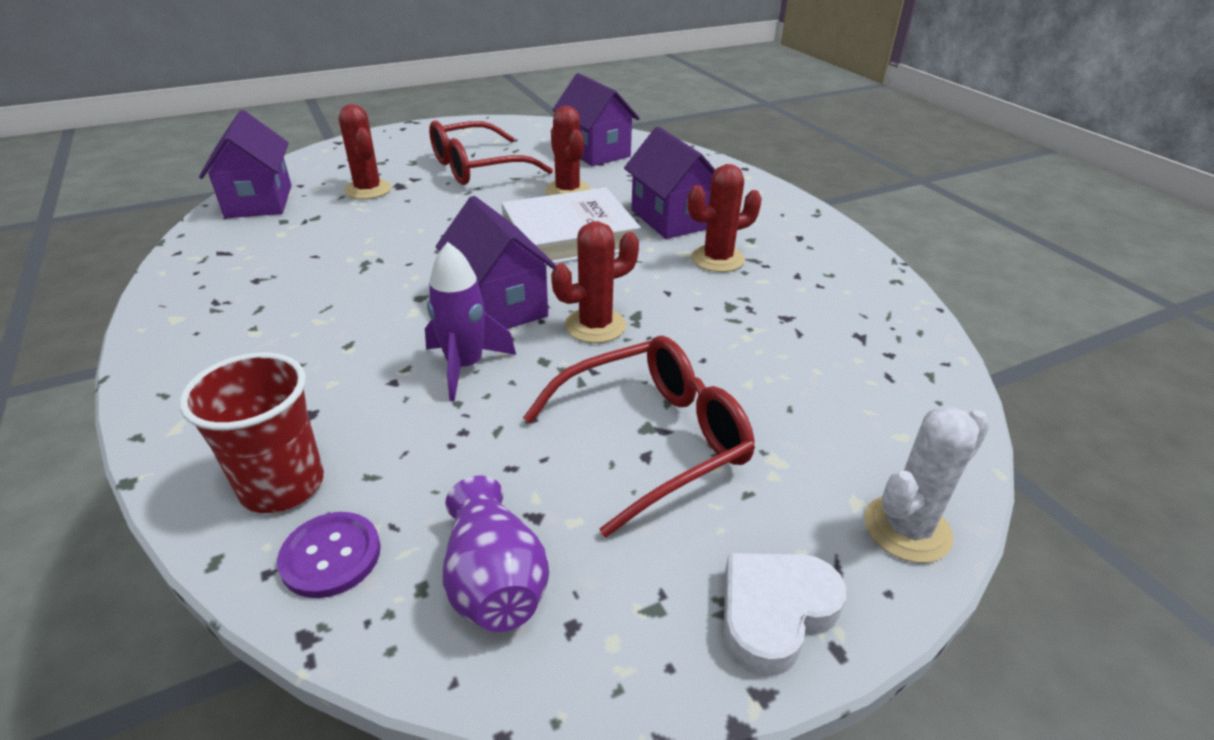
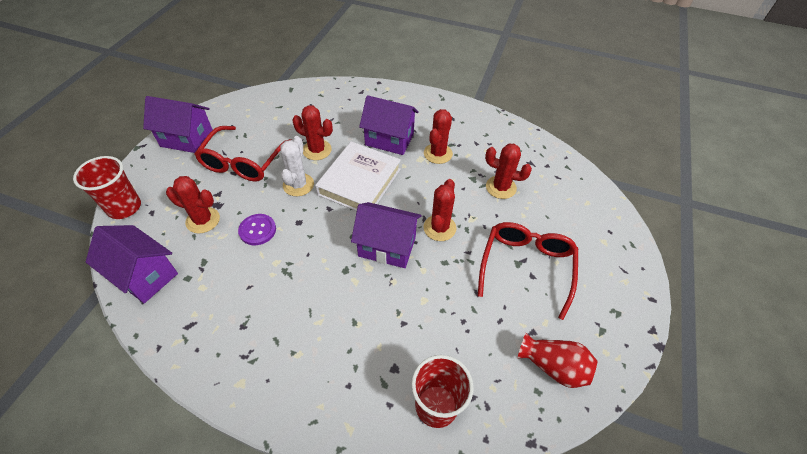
camera: 45 degrees left, 15 degrees up
purple button [277,512,381,598] -> purple button moved to [238,214,276,245]
purple rocket [425,242,516,402] -> none
purple vase [443,475,549,632] -> red vase [518,333,597,388]
purple house [552,73,640,166] -> purple house moved to [143,96,213,153]
white heart [723,553,846,676] -> none
white cactus [864,406,990,563] -> white cactus moved to [280,136,314,196]
none -> red cup [73,156,141,219]
none -> red cactus [485,144,532,199]

